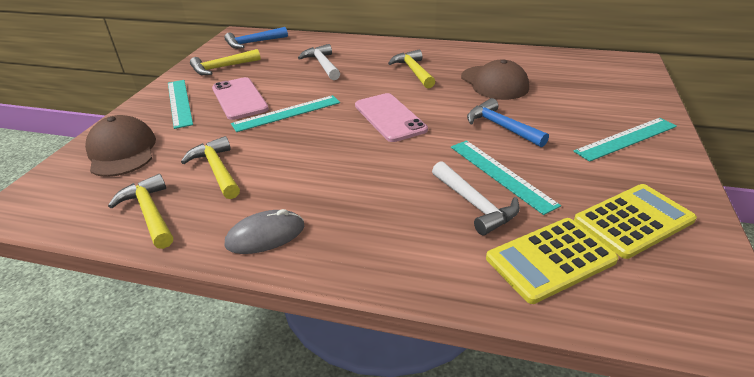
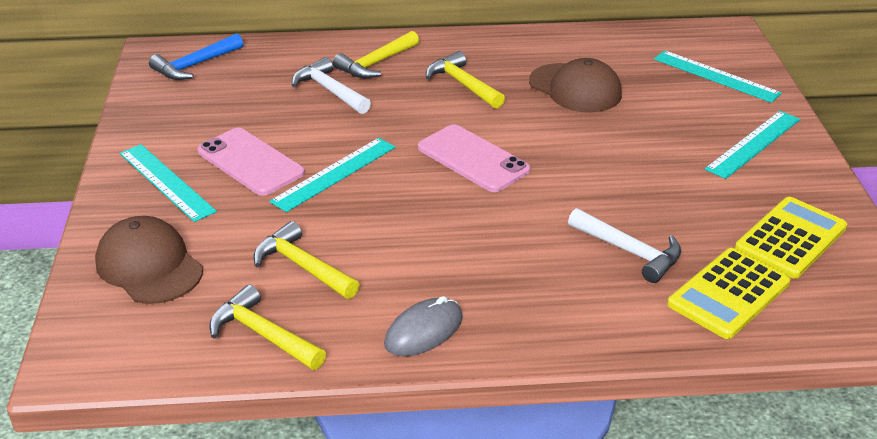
camera: 20 degrees left, 0 degrees up
yellow hammer [190,49,261,75] -> yellow hammer moved to [333,31,419,78]
turquoise ruler [451,140,561,215] -> turquoise ruler moved to [654,51,782,103]
blue hammer [467,98,549,147] -> none

